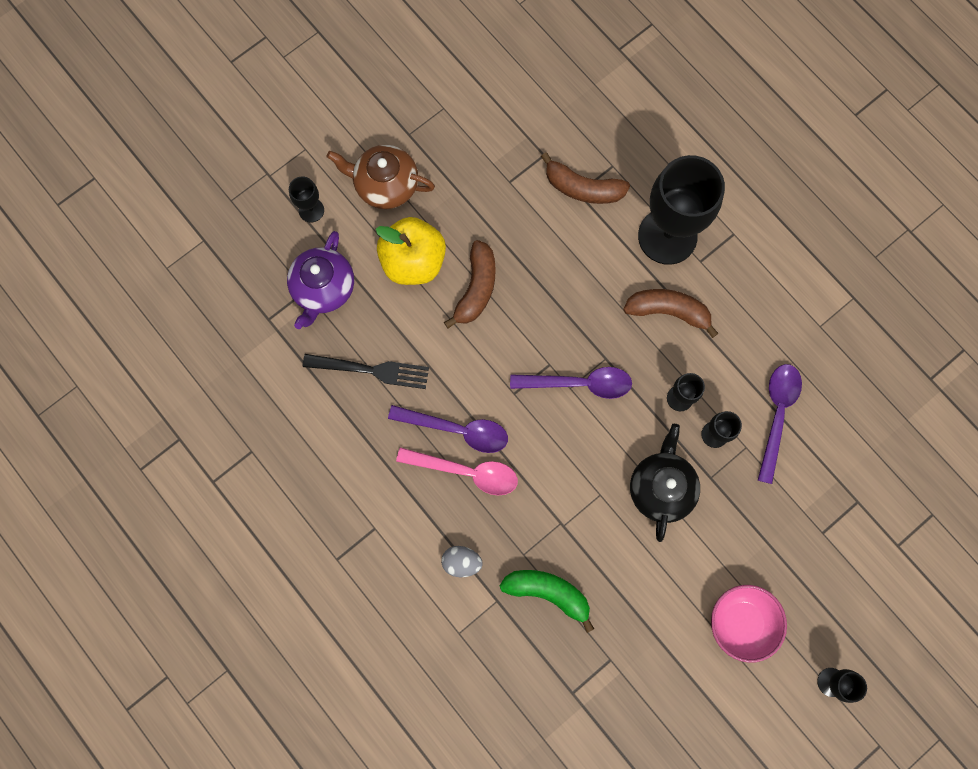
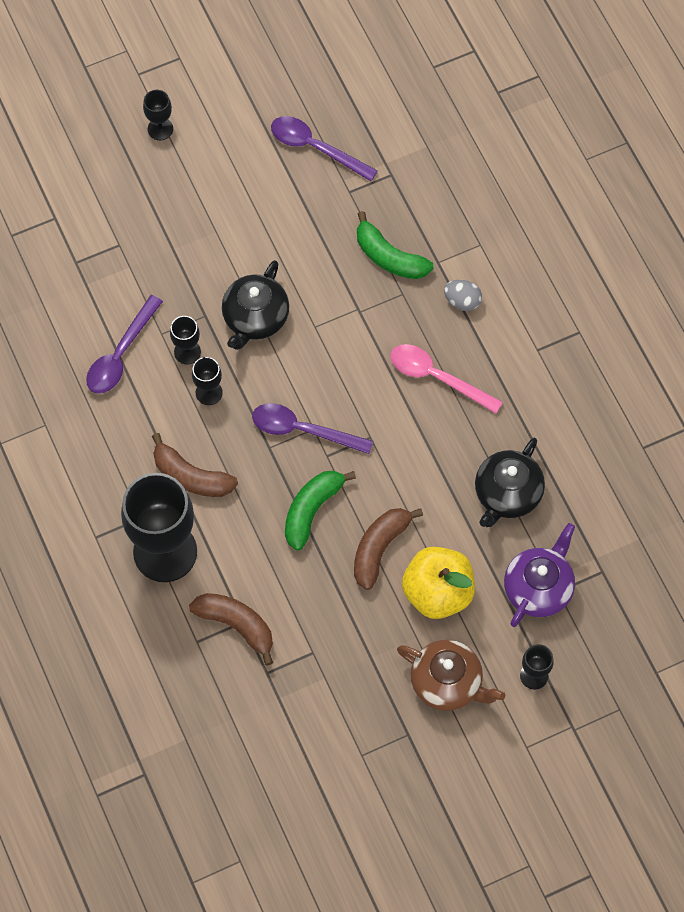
camera: 165 degrees left, 10 degrees down
black fork [303,354,429,389] -> black teapot [475,438,545,527]
purple spoon [388,405,508,453] -> purple spoon moved to [271,116,378,181]
pink bowl [711,585,787,663] -> none
none -> green banana [285,470,356,551]

